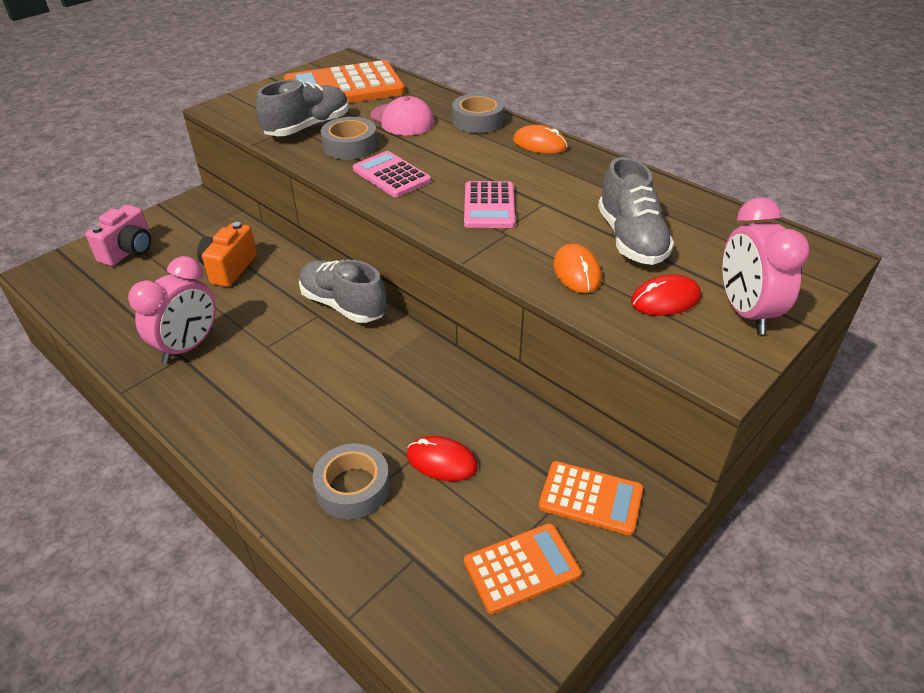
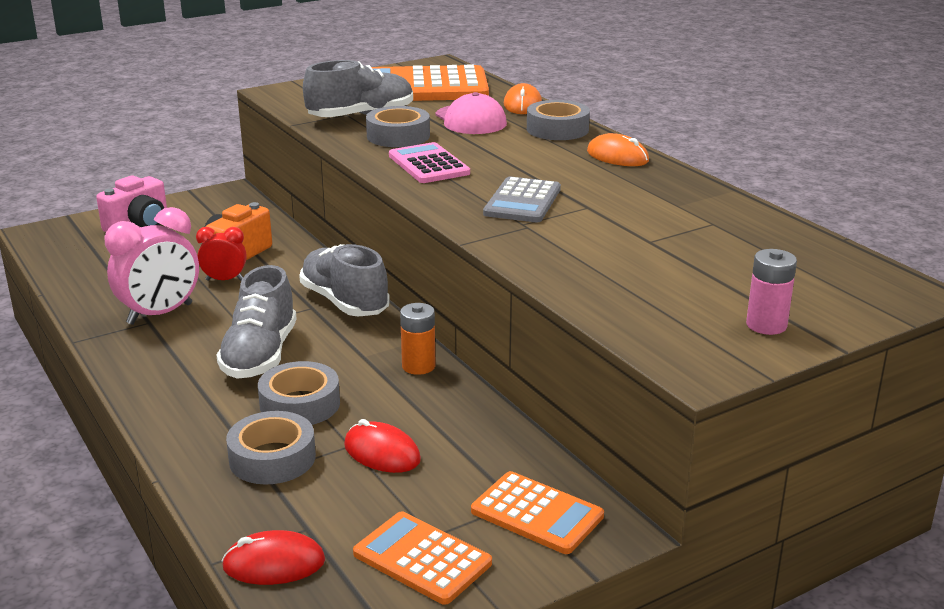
camera: 15 degrees right, 15 degrees down
pink calculator [464,181,515,228] -> grey calculator [483,177,561,222]
orange calculator [464,523,582,614] -> orange calculator turned 135 degrees counterclockwise [353,511,492,605]
orange mouse [553,244,602,293] -> orange mouse moved to [504,83,542,114]
grey shoe [598,157,674,265] -> grey shoe moved to [217,265,297,379]
red mouse [631,274,701,316] -> red mouse moved to [222,530,325,585]
pink clock [722,197,810,334] -> pink battery [746,249,797,335]
none -> red clock [196,227,247,281]
none -> grey tape [258,361,340,425]
none -> orange battery [400,303,435,375]

